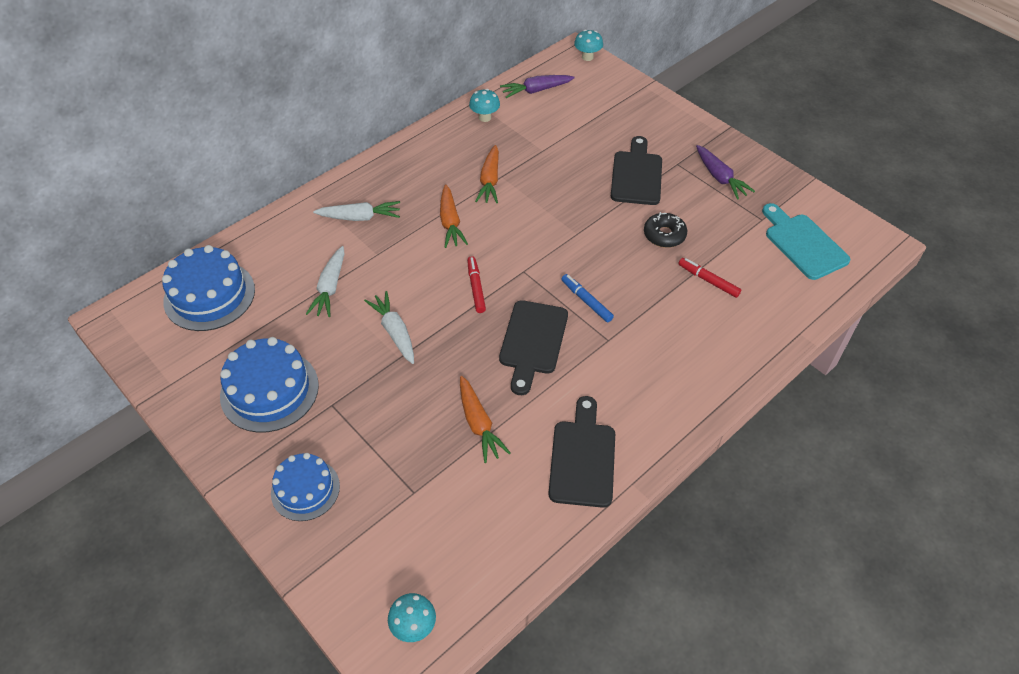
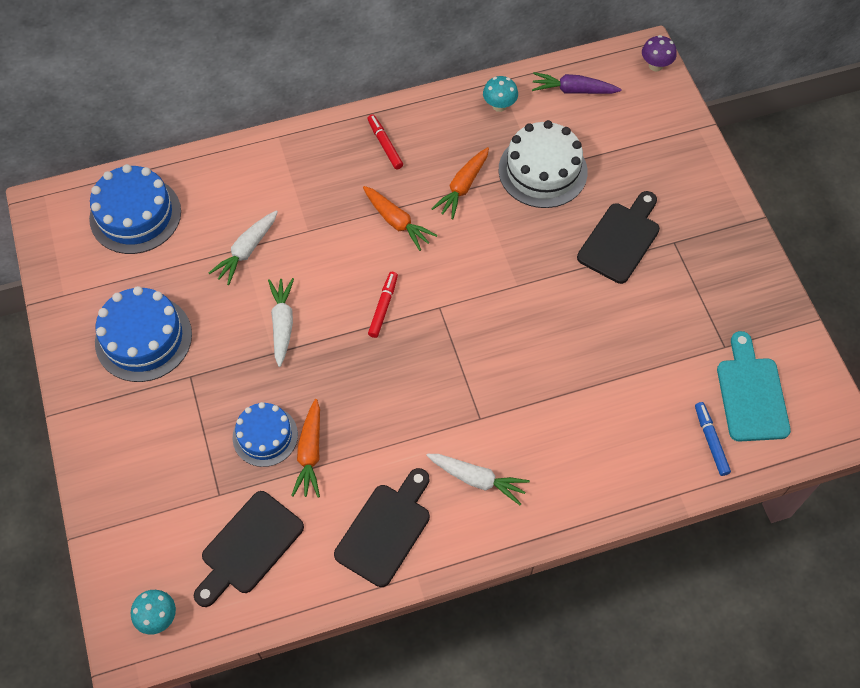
camera: 25 degrees right, 10 degrees up
blue cake [271,453,340,521] -> blue cake moved to [233,402,298,467]
white carrot [313,201,400,221] -> white carrot moved to [426,454,530,505]
orange carrot [440,184,468,248] -> orange carrot turned 60 degrees counterclockwise [363,186,437,251]
black cutting board [499,300,568,395] -> black cutting board moved to [194,491,304,607]
blue marker [561,274,614,323] -> blue marker moved to [695,402,731,476]
turquoise mushroom [574,29,603,61] -> purple mushroom [642,35,677,71]
black donut [644,212,687,248] -> none
red marker [678,258,741,298] -> red marker moved to [367,114,403,170]
purple carrot [696,145,755,200] -> none
none -> white cake [499,120,588,208]

